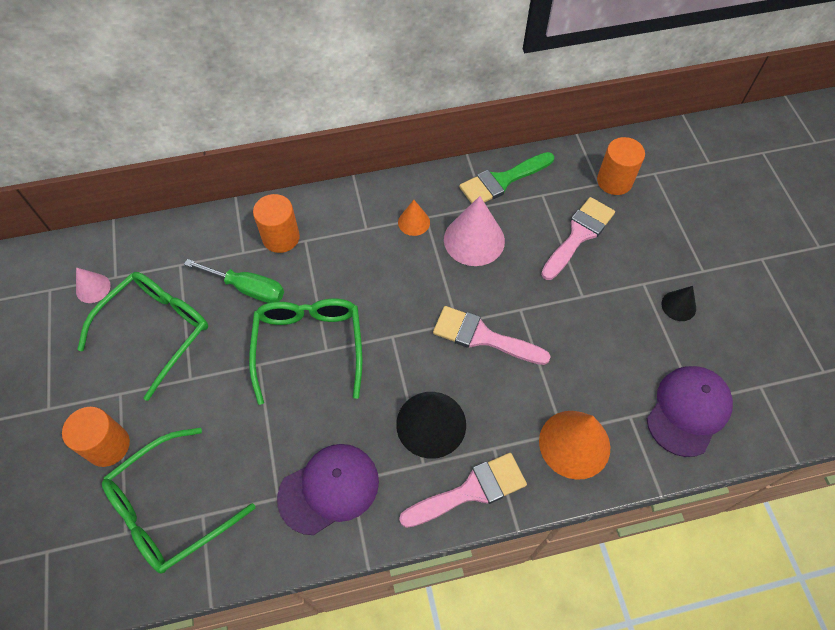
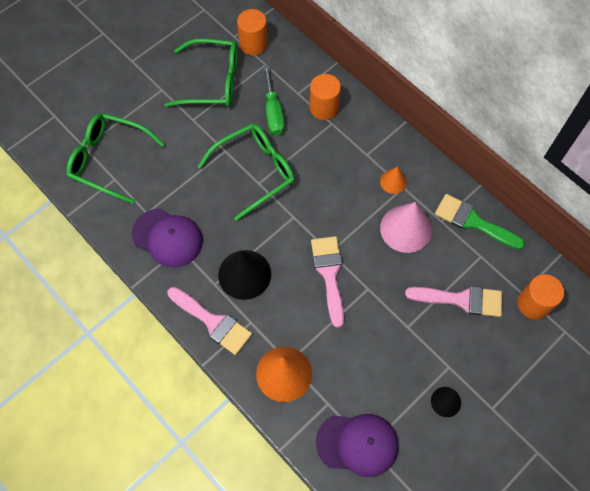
camera: 60 degrees right, 5 degrees up
orange cylinder [62,407,130,467] -> orange cylinder moved to [237,9,268,55]
pink cone [76,267,111,303] -> none

